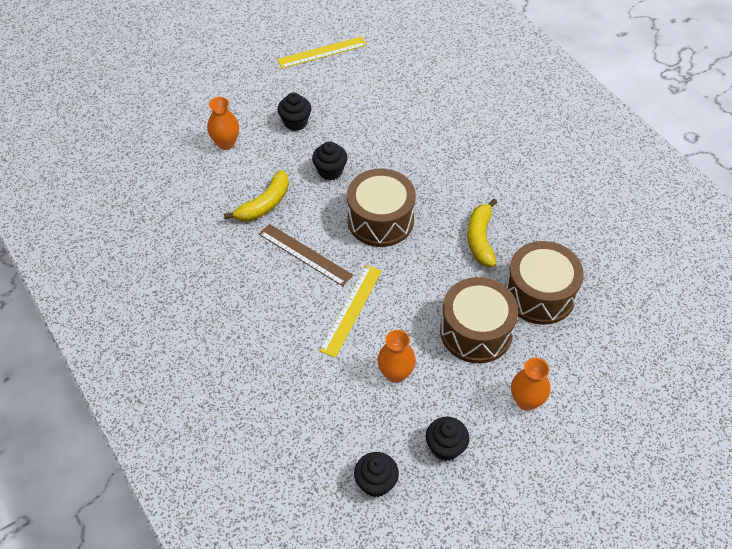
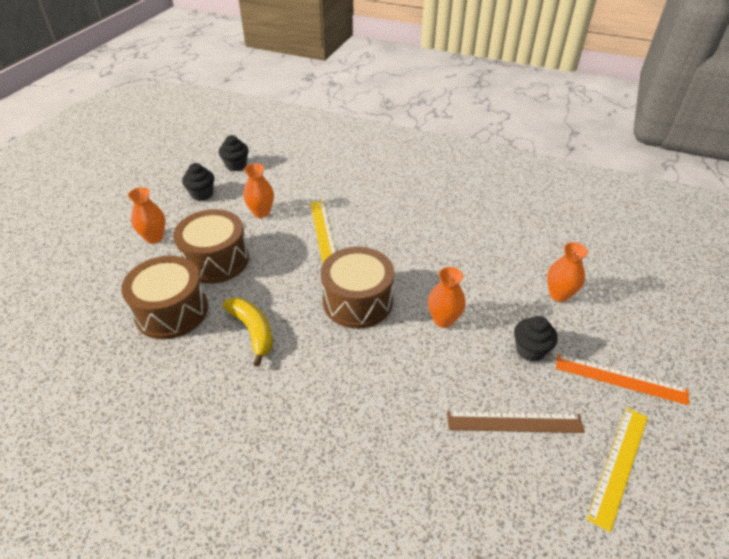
camera: 145 degrees right, 10 degrees down
yellow banana [224,170,289,221] -> none
brown ruler [259,224,353,286] -> brown ruler moved to [447,411,585,433]
black cupcake [312,141,348,180] -> orange vase [428,267,466,328]
none -> orange ruler [556,354,689,405]

